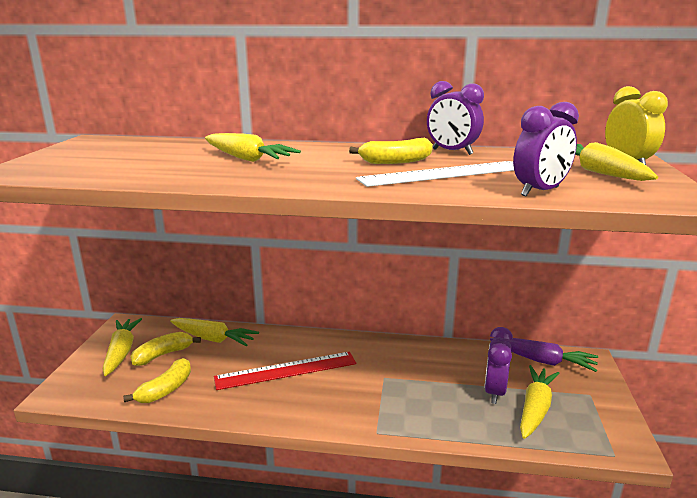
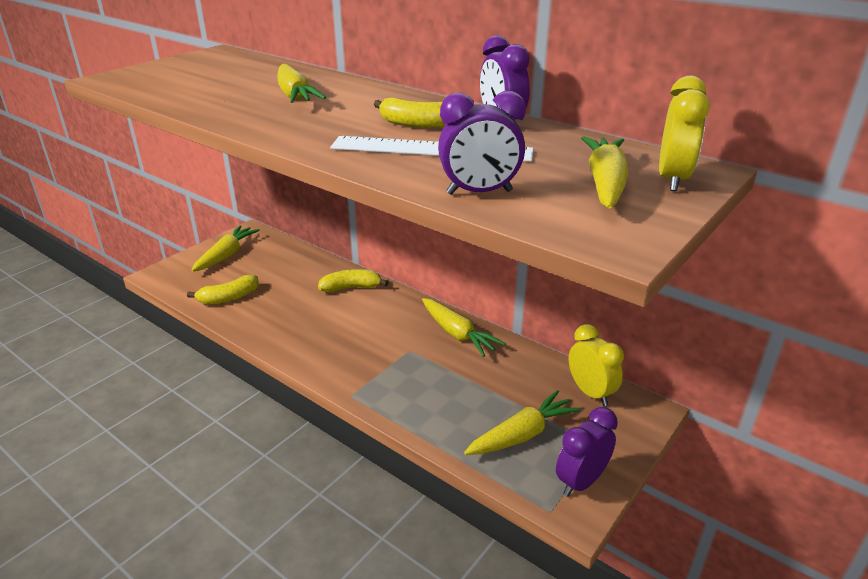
camera: 30 degrees right, 10 degrees up
yellow banana [130,332,201,366] -> yellow banana moved to [318,269,388,292]
yellow carrot [170,318,259,346] -> yellow carrot moved to [422,298,506,357]
red ruler [214,352,356,390] -> none
purple clock [484,327,513,404] -> purple clock moved to [556,407,618,497]
purple carrot [490,337,598,372] -> yellow clock [569,324,624,406]

